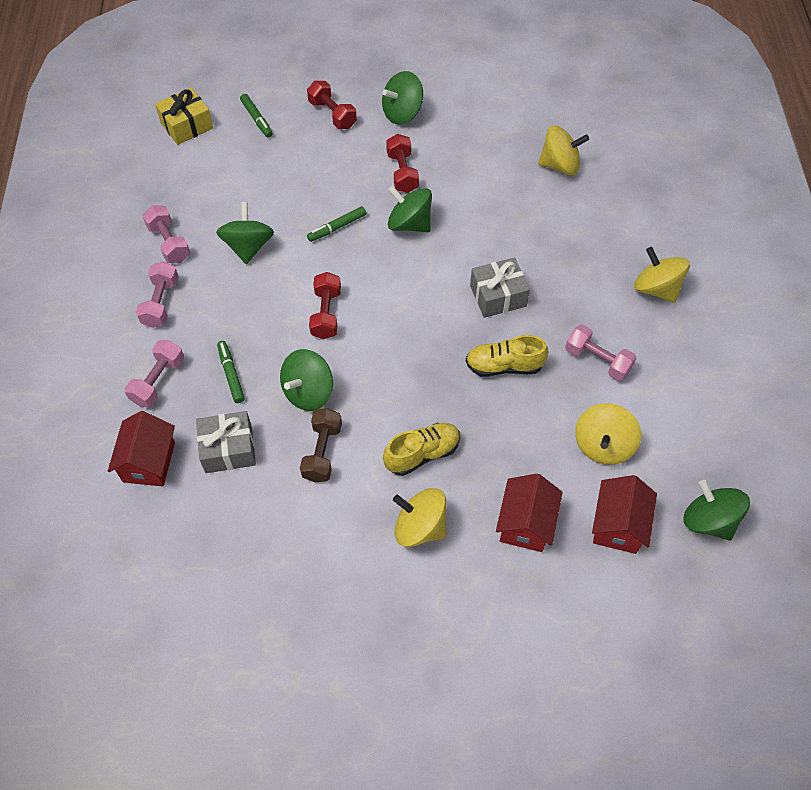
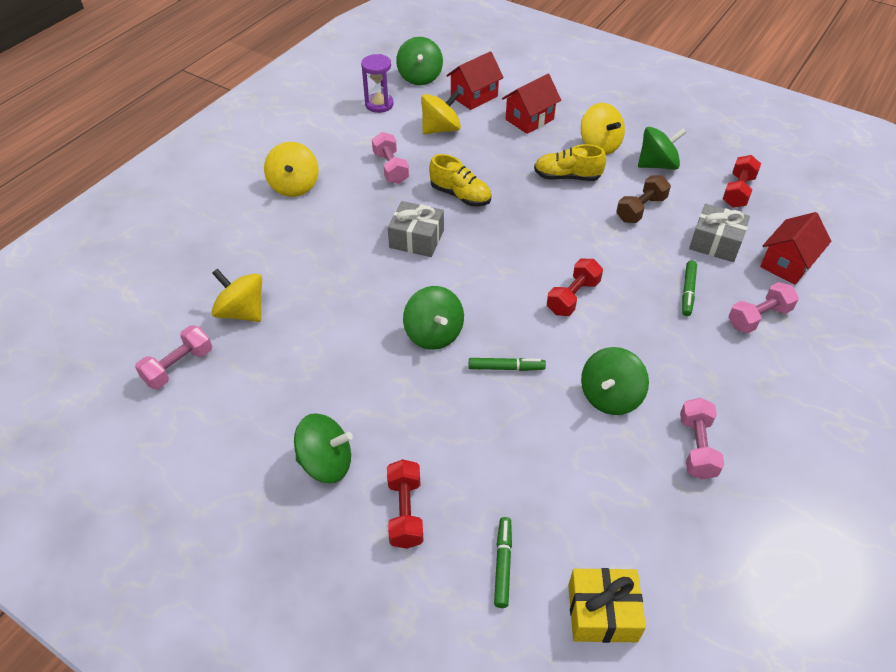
camera: 145 degrees left, 10 degrees down
pink dumbbell [136,261,179,328] -> pink dumbbell moved to [135,325,212,389]
green spinning top [280,349,333,411] -> green spinning top moved to [638,127,687,170]
red dumbbell [386,134,419,193] -> red dumbbell moved to [723,155,761,208]
none -> purple hourglass [361,54,394,113]

